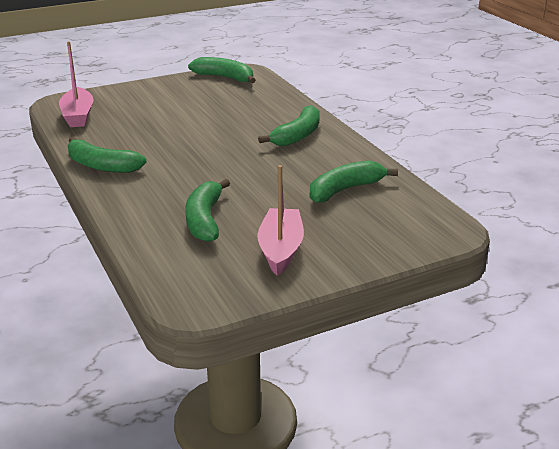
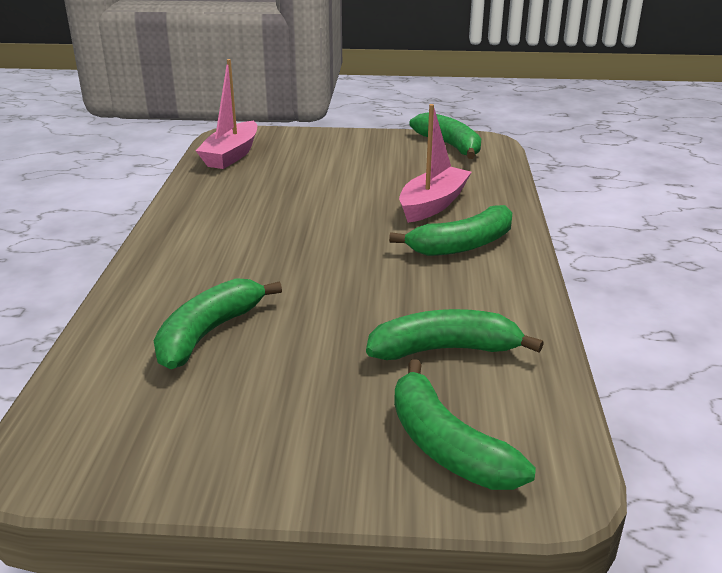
camera: 30 degrees right, 0 degrees up
green banana [68,137,147,173] -> green banana moved to [394,359,536,490]
pink boat [258,165,304,276] -> pink boat moved to [399,104,472,223]

